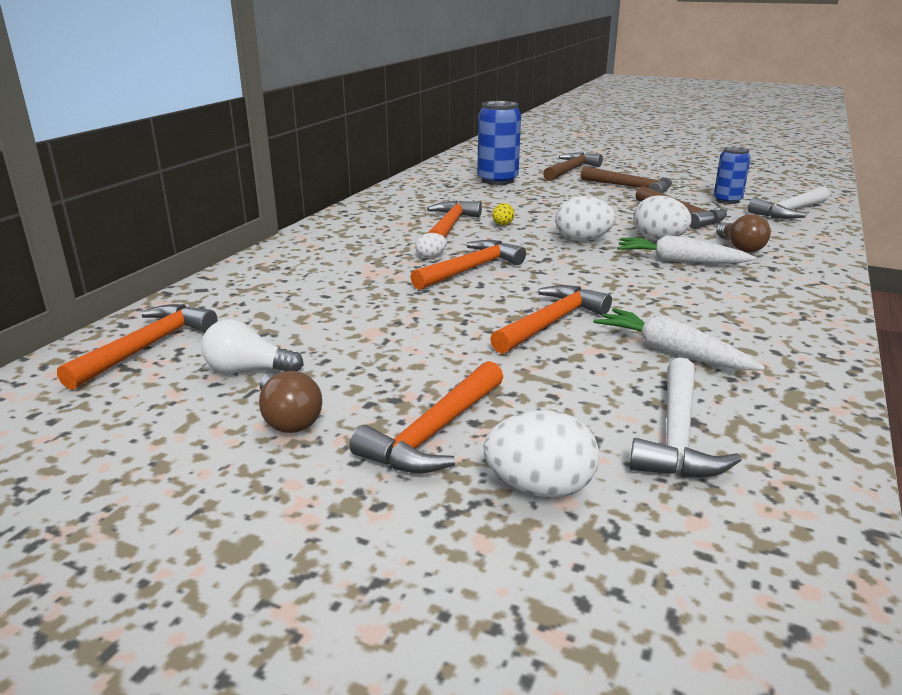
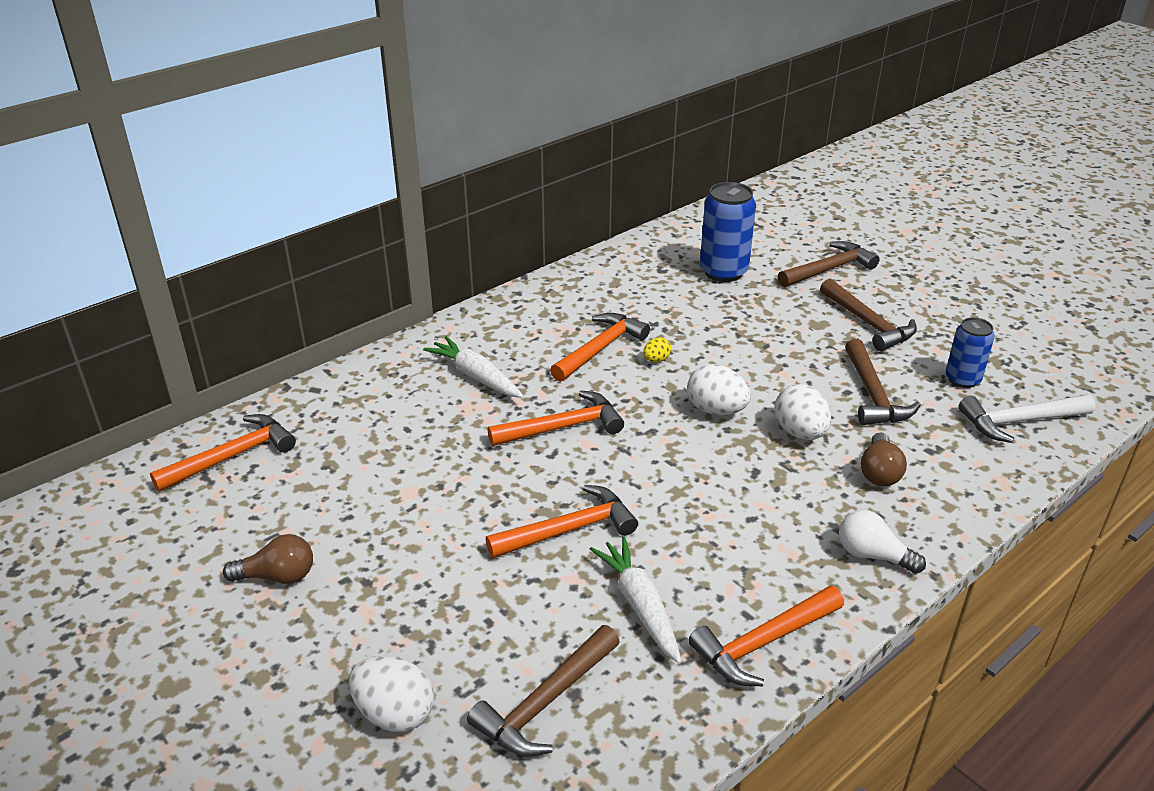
camera: 25 degrees right, 10 degrees up
white light bulb [201,319,304,373] -> white light bulb moved to [839,510,926,574]
brown light bulb [259,371,322,433] -> brown light bulb turned 90 degrees counterclockwise [223,534,313,584]
orange hammer [350,361,503,473] -> orange hammer moved to [688,585,844,686]
white egg [415,233,447,258] -> none
white carrot [617,235,756,263] -> white carrot moved to [423,336,524,398]
white hammer [629,358,742,477] -> brown hammer [467,625,620,757]

